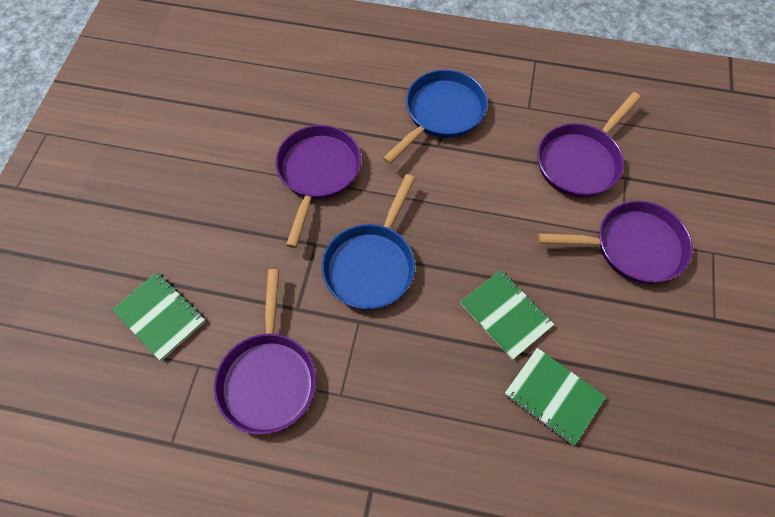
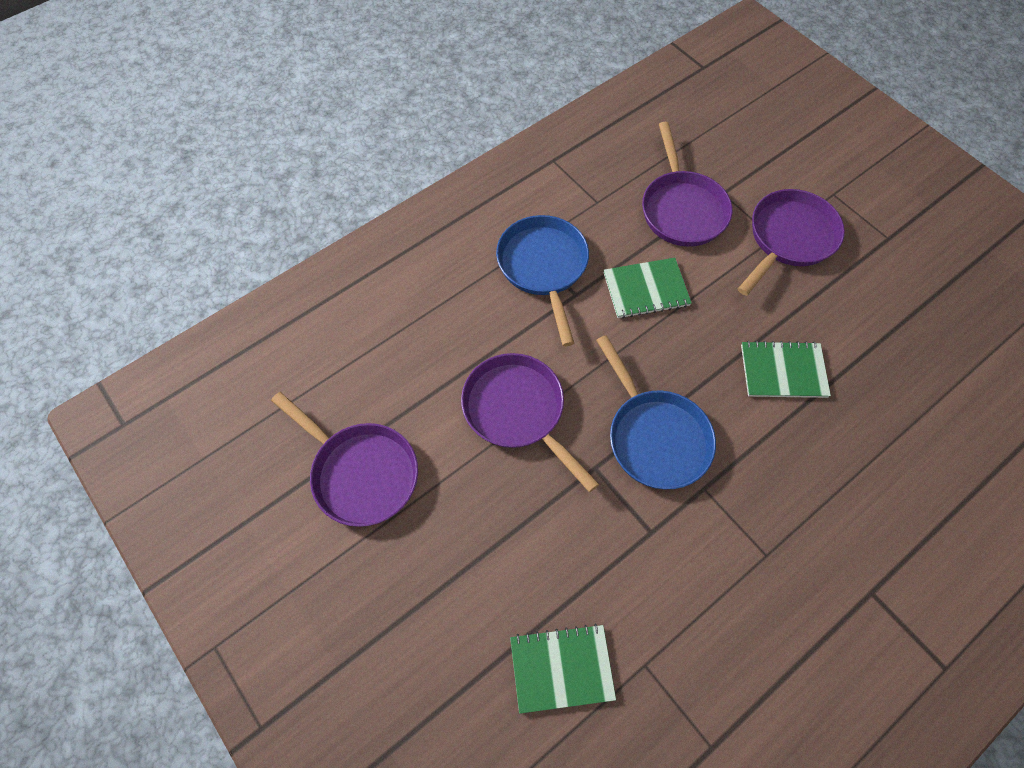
camera: 50 degrees left, 0 degrees up
purple pan [214,269,316,435] -> purple pan moved to [271,392,418,527]
green notebook [505,348,606,445] -> green notebook moved to [604,258,692,319]

